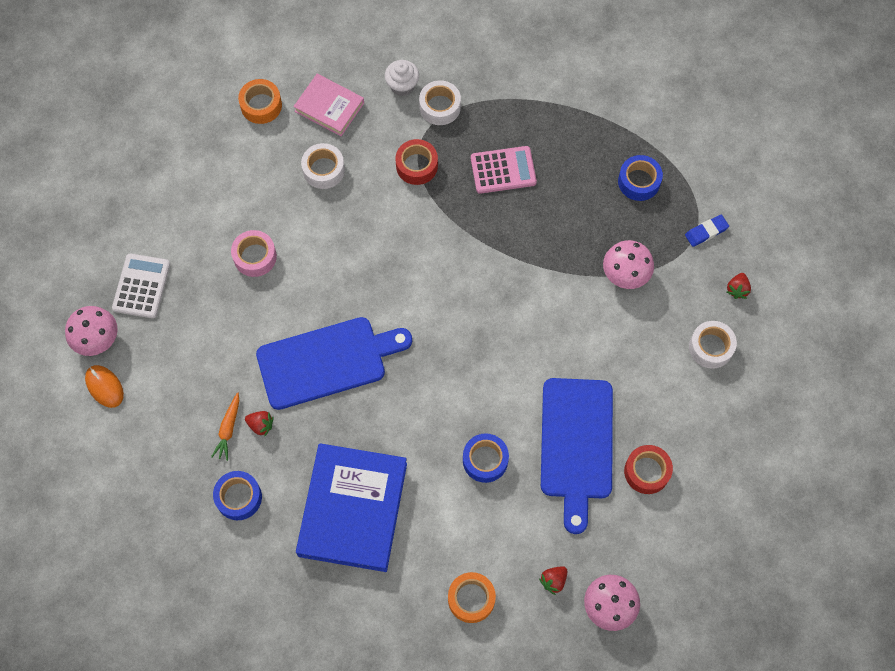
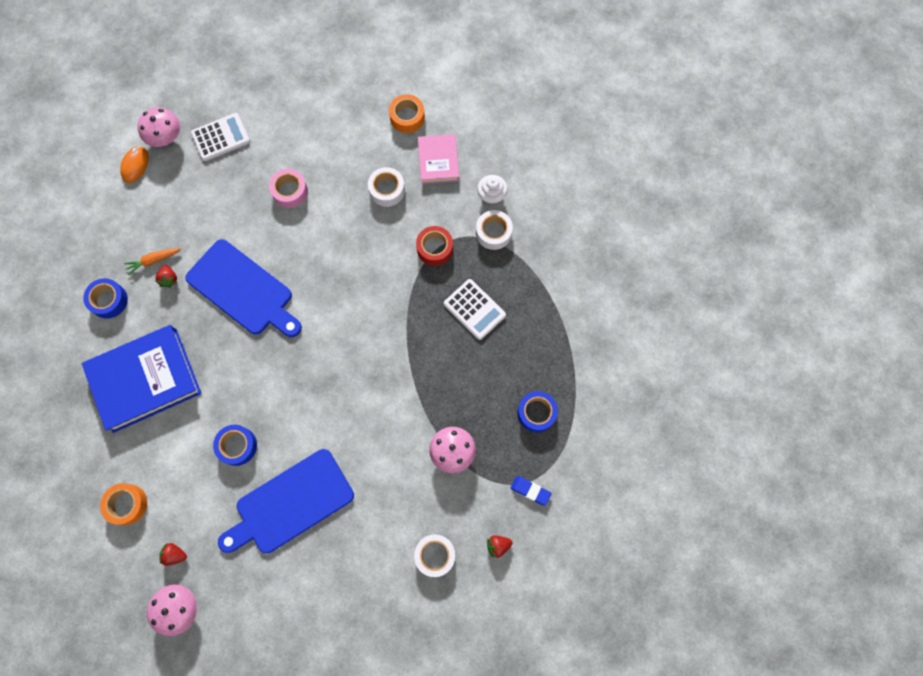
camera: 55 degrees right, 5 degrees up
pink calculator [471,146,537,194] -> white calculator [444,279,506,340]
red tape [624,445,673,494] -> none

